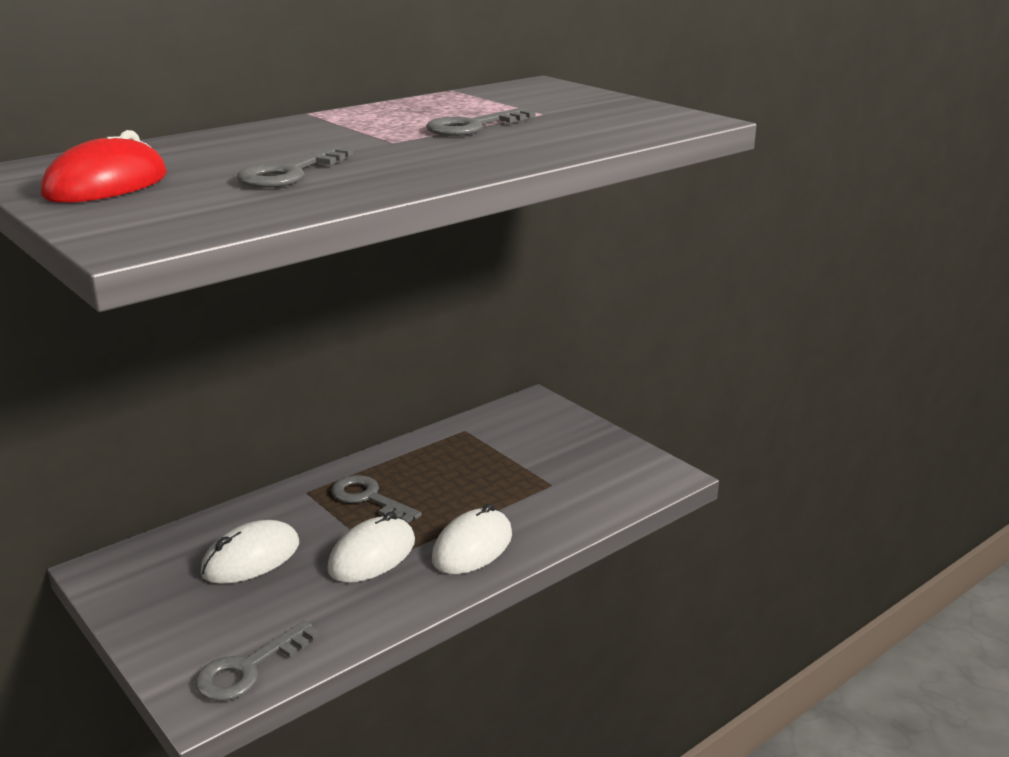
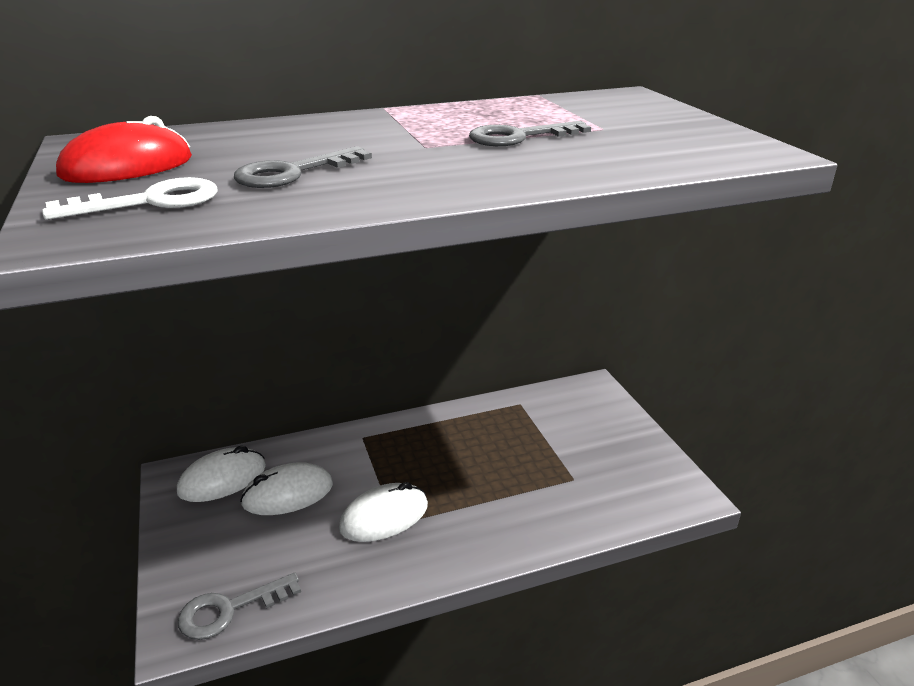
camera: 20 degrees right, 5 degrees up
grey key [331,475,422,523] -> none
white mouse [432,503,512,574] -> white mouse moved to [177,446,266,502]
none -> white key [42,177,218,220]

